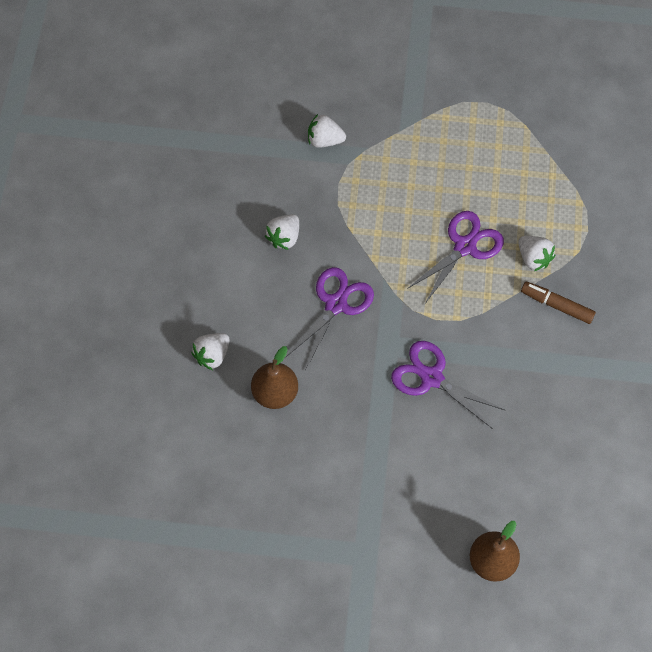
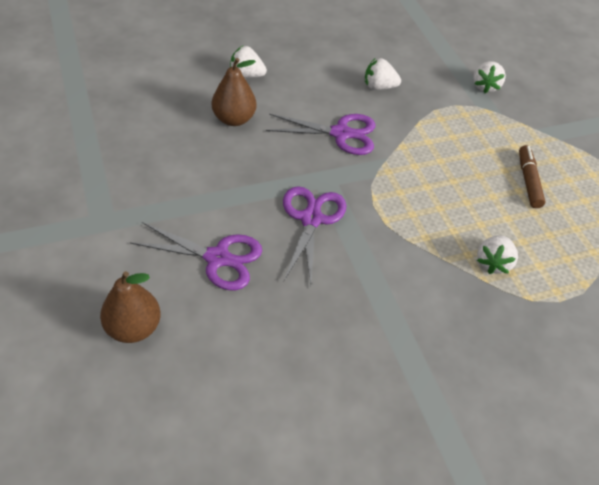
camera: 60 degrees right, 15 degrees down
white strawberry [308,114,346,148] -> white strawberry turned 150 degrees counterclockwise [473,61,506,93]
purple scissors [407,211,504,304] -> purple scissors moved to [130,222,262,290]
brown marker [521,282,596,324] -> brown marker moved to [519,145,546,208]

